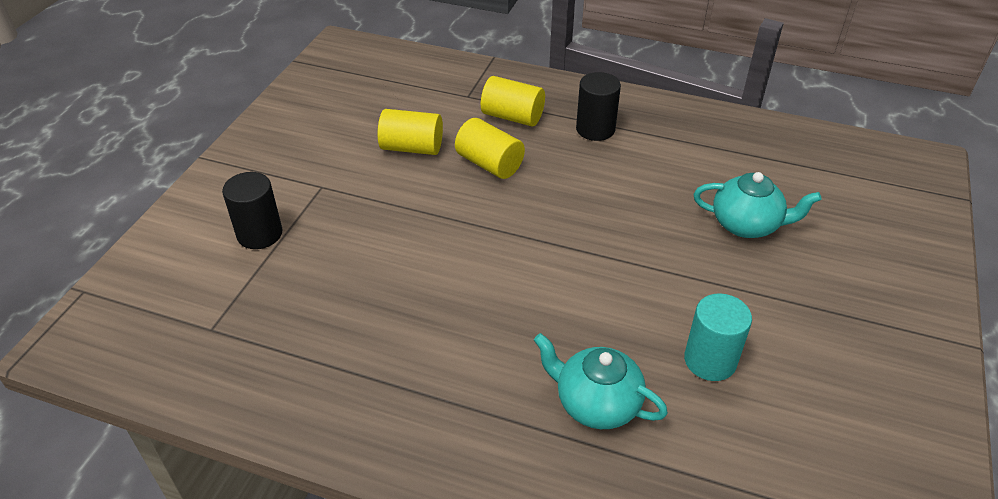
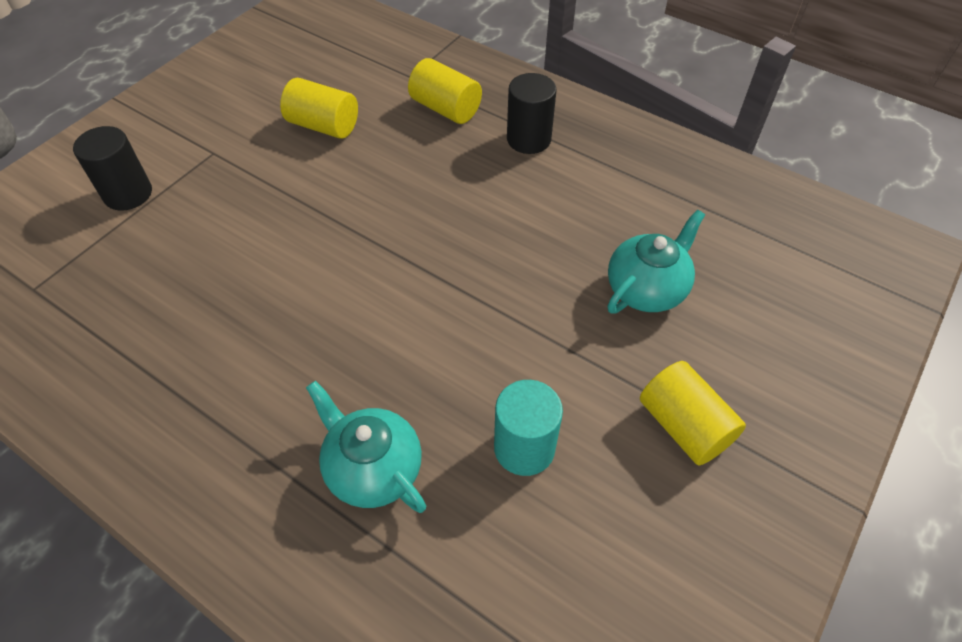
camera: 15 degrees right, 10 degrees up
yellow cylinder [455,118,525,179] -> yellow cylinder moved to [640,361,746,465]
turquoise teapot [694,172,822,238] -> turquoise teapot turned 75 degrees counterclockwise [607,209,705,313]

